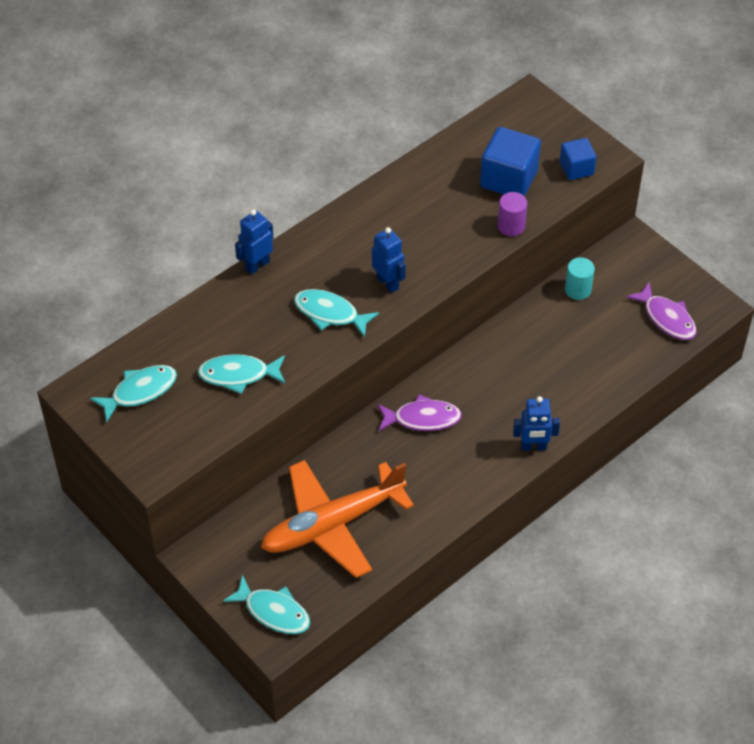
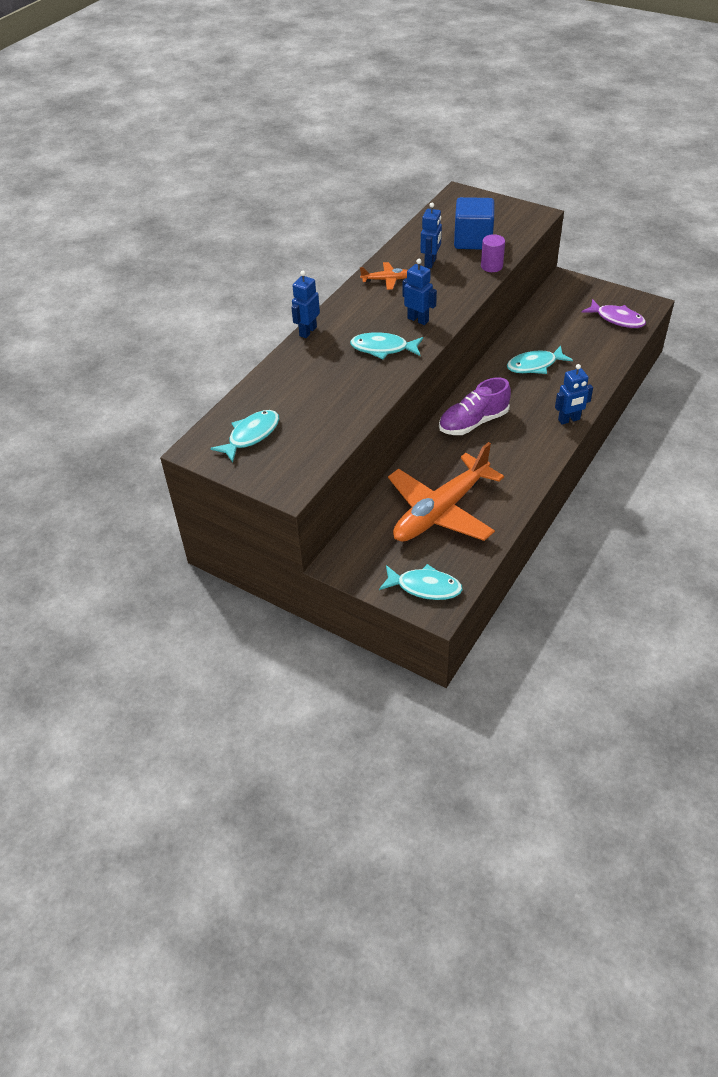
camera: 15 degrees left, 5 degrees down
turquoise fish [197,354,286,394] -> turquoise fish moved to [507,345,573,374]
purple fish [377,394,462,432] -> purple shoe [439,377,511,435]
blue cube [559,138,597,180] -> none
turquoise cylinder [565,257,595,300] -> none
none -> orange plane [360,262,408,290]
none -> blue robot [421,203,442,268]

